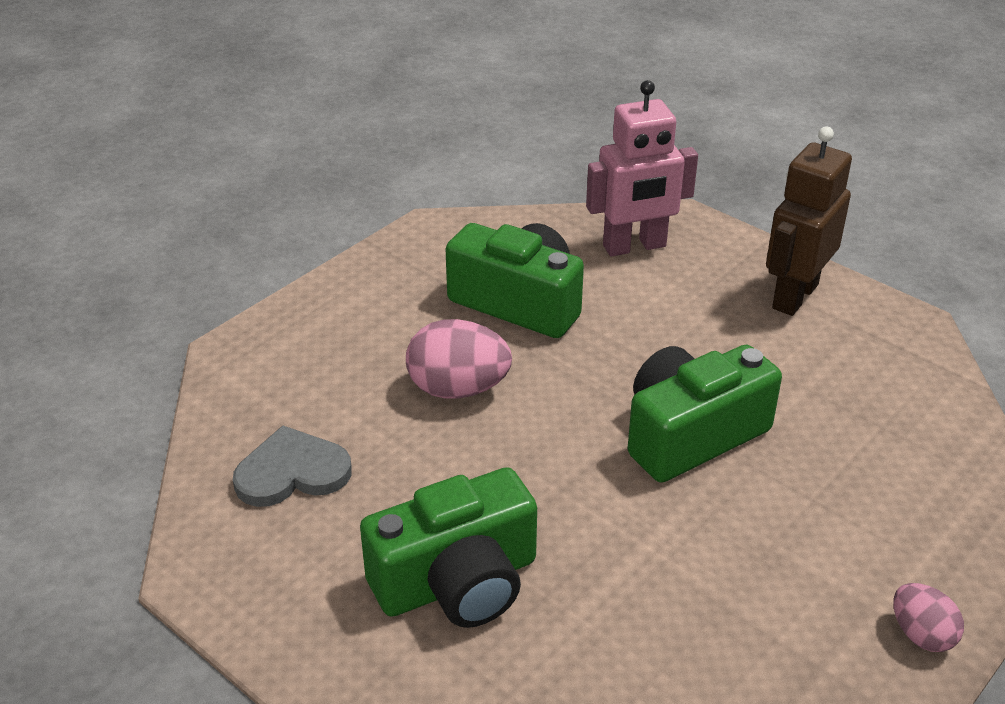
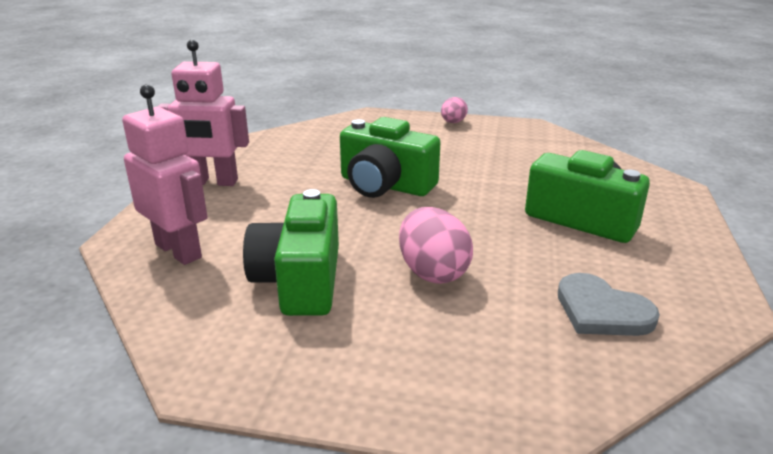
camera: 120 degrees left, 10 degrees down
brown robot [766,126,852,316] -> pink robot [157,40,249,186]

